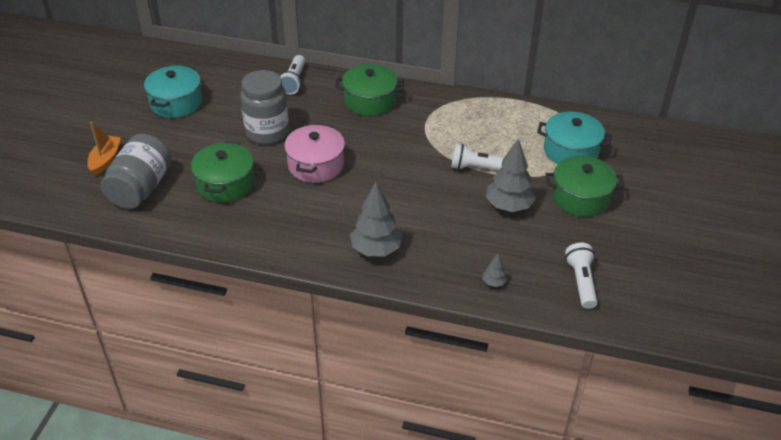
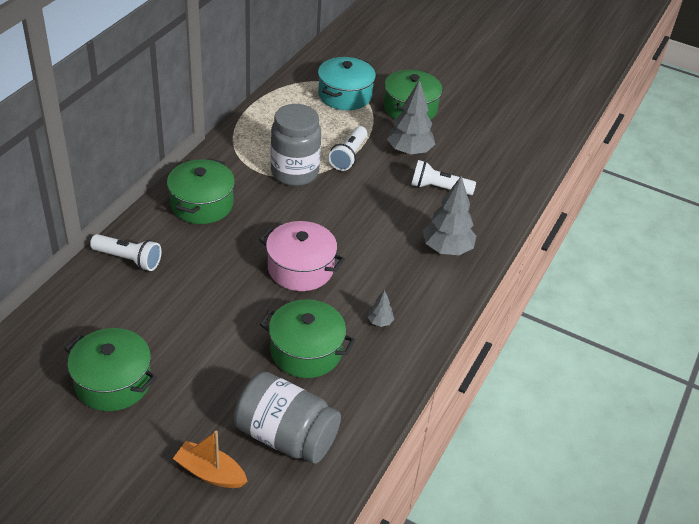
camera: 80 degrees left, 0 degrees up
turquoise pot [144,65,202,118] -> green pot [64,328,157,411]
grey jar [240,70,289,144] -> grey jar moved to [270,104,321,186]
grey tree [483,253,507,287] -> grey tree moved to [368,290,394,327]
white flashlight [565,243,597,309] -> white flashlight moved to [411,160,476,195]

